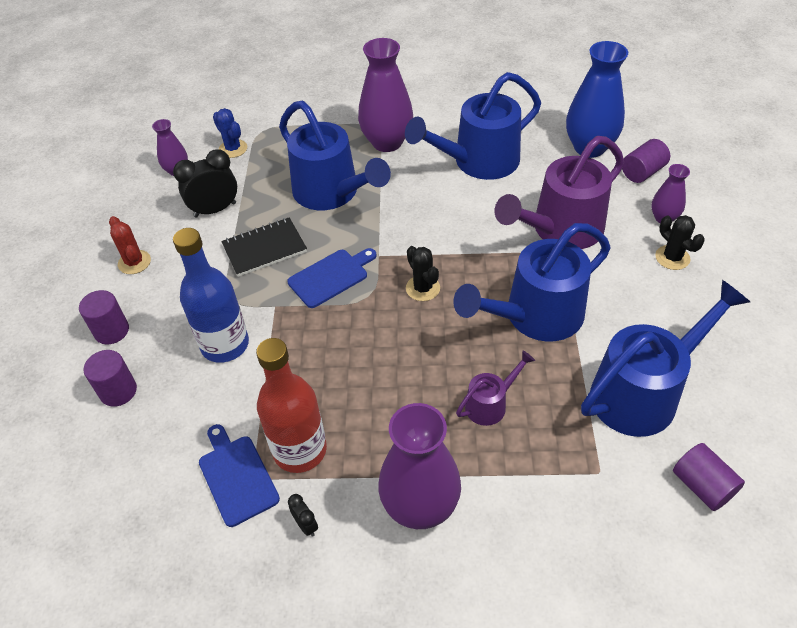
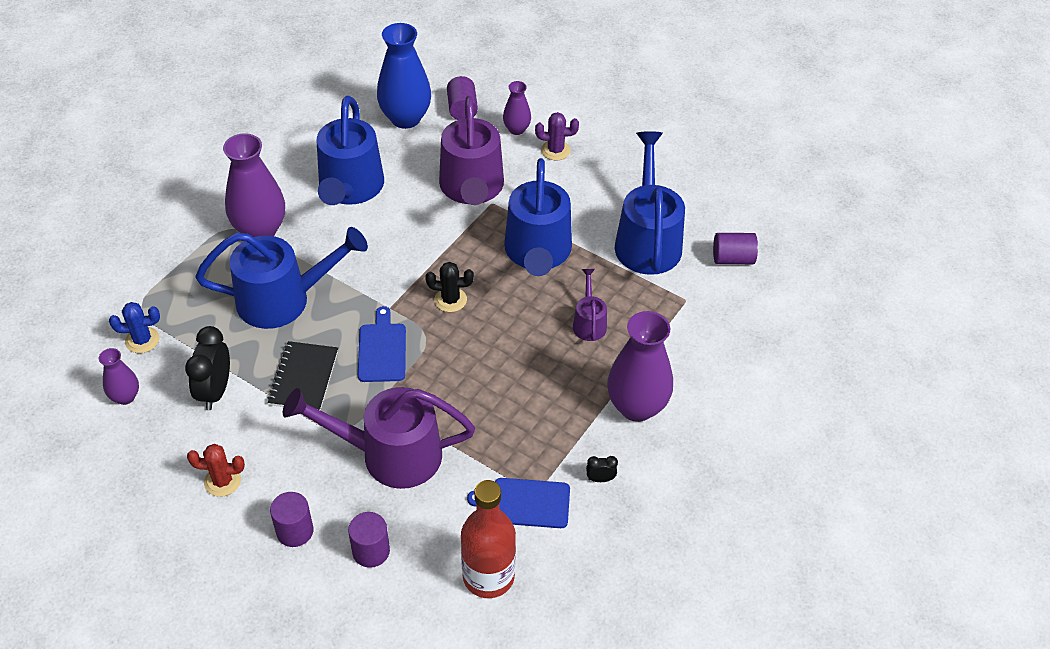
camera: 60 degrees left, 0 degrees up
blue bottle [173,228,249,363] -> purple watering can [283,387,475,489]
red bottle [256,338,327,473] -> red bottle moved to [461,480,516,598]
black cactus [655,215,705,270] -> purple cactus [535,112,579,161]

